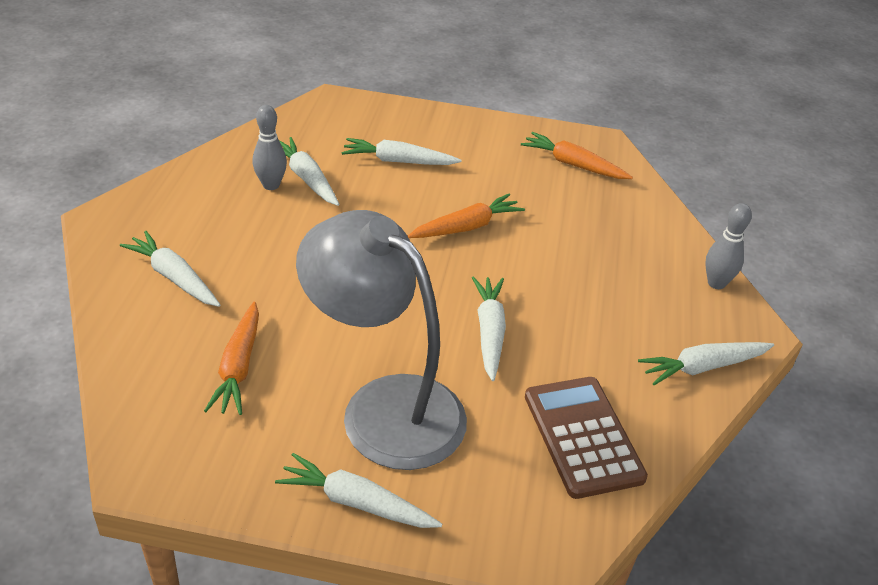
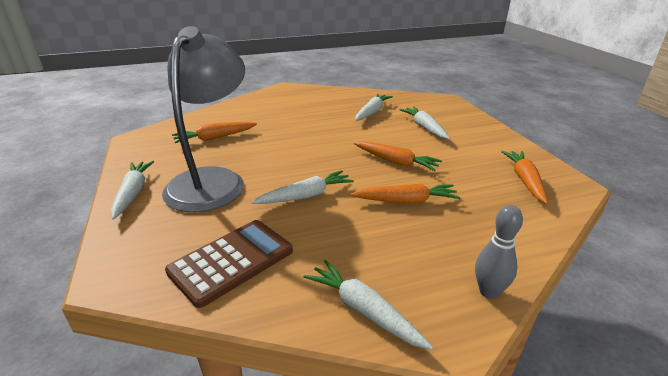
camera: 65 degrees right, 10 degrees down
white carrot [120,231,220,307] -> none
grey bowling pin [253,105,287,190] -> none
none -> orange carrot [350,183,460,203]

